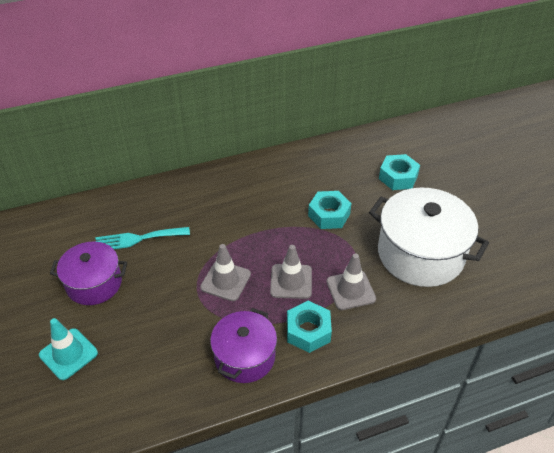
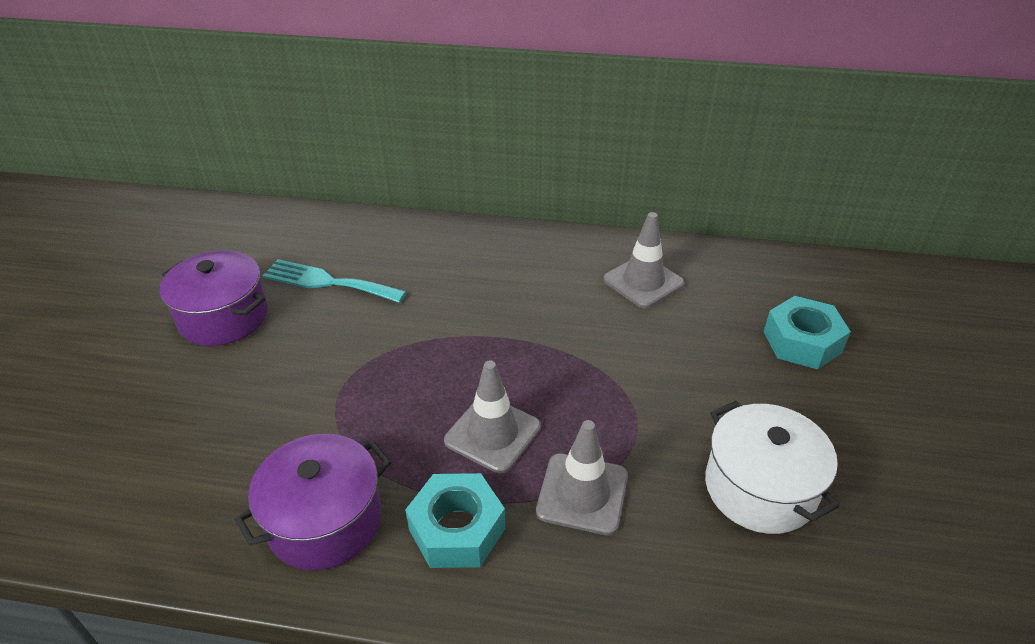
camera: 30 degrees right, 5 degrees down
turquoise traffic cone [39,318,98,380] -> none
grey traffic cone [200,244,251,301] -> grey traffic cone moved to [603,212,684,308]
turquoise nut [308,191,351,229] -> none
white pot [369,187,489,287] -> white pot [705,401,839,534], size x0.61

